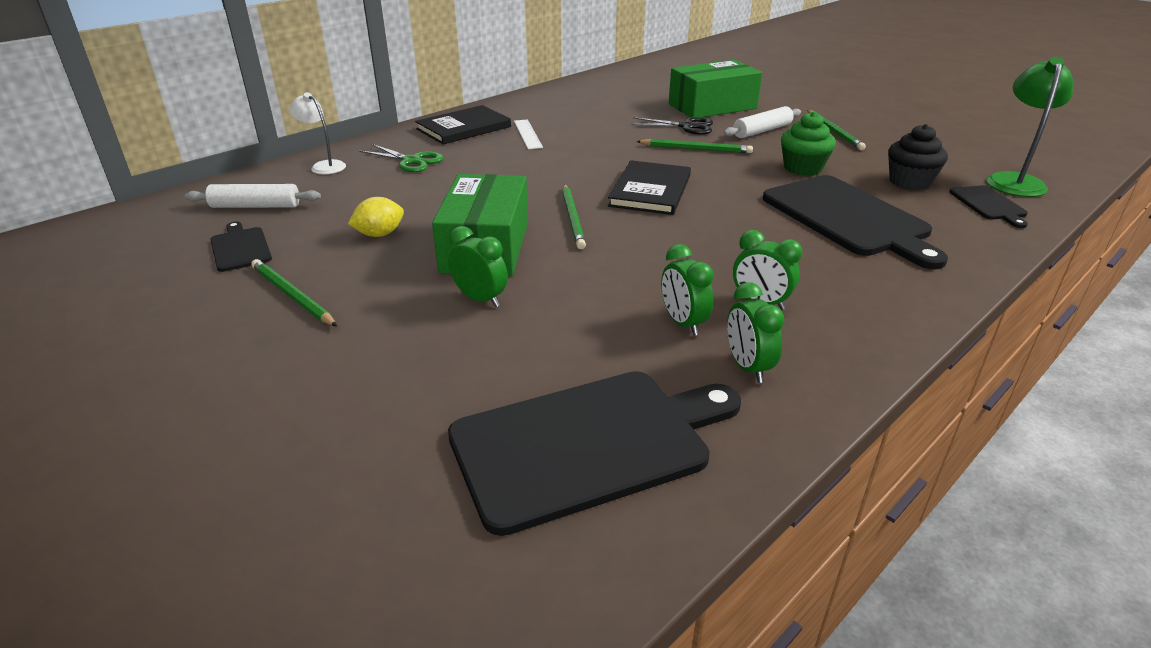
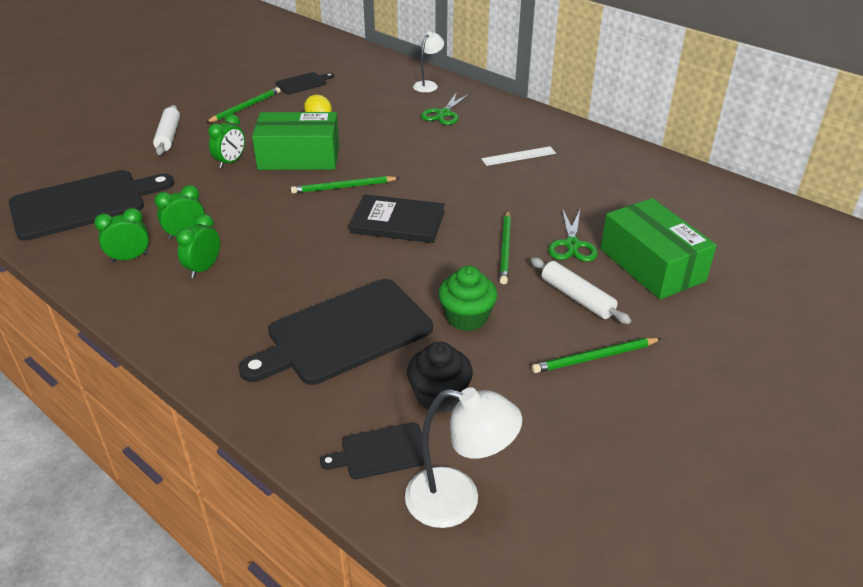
camera: 85 degrees right, 5 degrees up
white rolling pin [185,184,321,208] -> white rolling pin moved to [153,105,180,155]
black book [415,105,511,144] -> none
black cutting board [448,371,741,536] -> black cutting board turned 90 degrees counterclockwise [9,170,174,241]
black scissors [631,117,713,135] -> green scissors [548,208,597,262]
green lamp [986,57,1073,197] -> white lamp [405,387,522,528]

